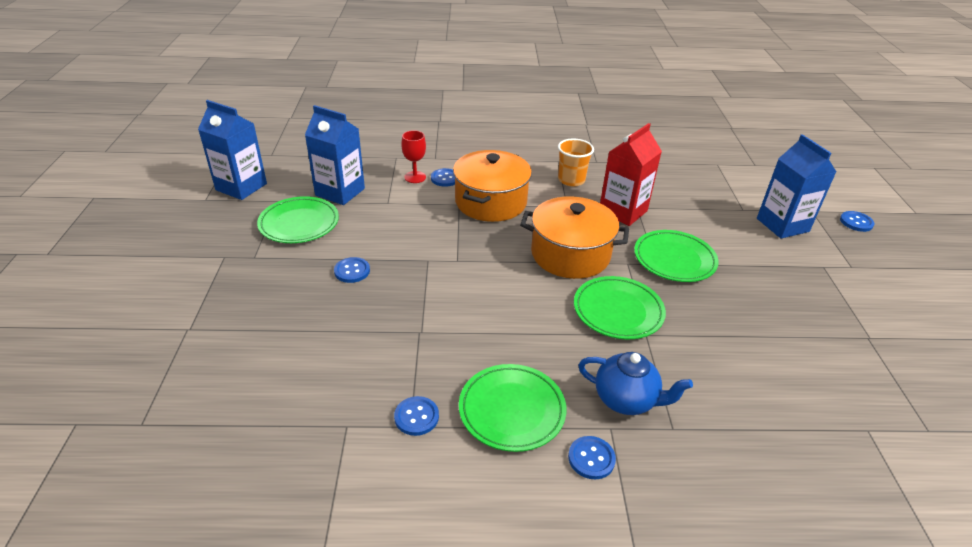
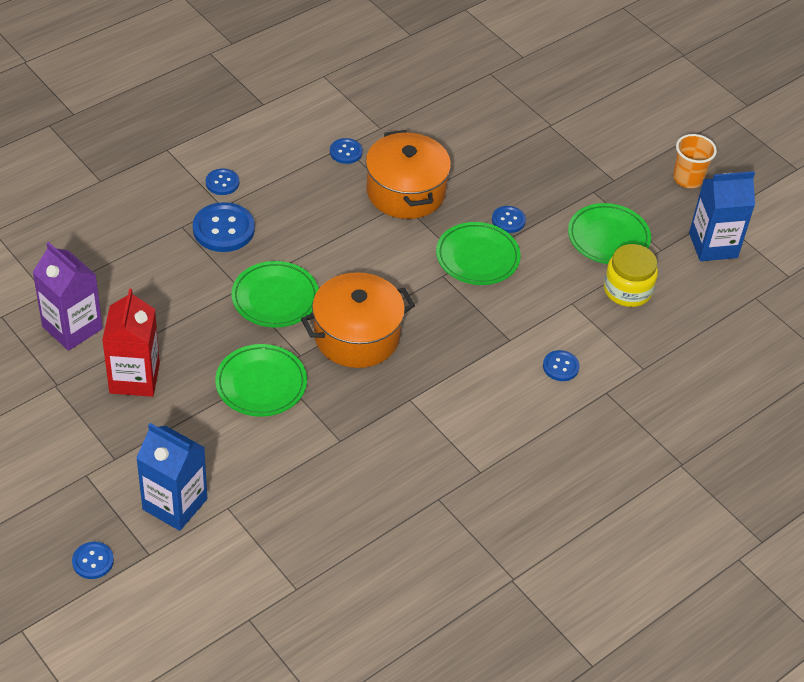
camera: 140 degrees right, 10 degrees up
blue carton [305,105,365,205] -> yellow jar [604,244,658,307]
red goblet [401,130,426,183] -> none
orange pot [453,150,532,222] -> orange pot moved to [366,130,451,219]
green plate [459,364,567,452] -> green plate moved to [436,222,521,285]
orange cup [558,139,594,186] -> orange cup moved to [673,134,717,188]
blue teapot [578,352,693,415] -> blue button [193,202,255,252]
red carton [600,123,662,226] -> red carton moved to [102,289,160,397]
none -> purple carton [32,242,103,351]

